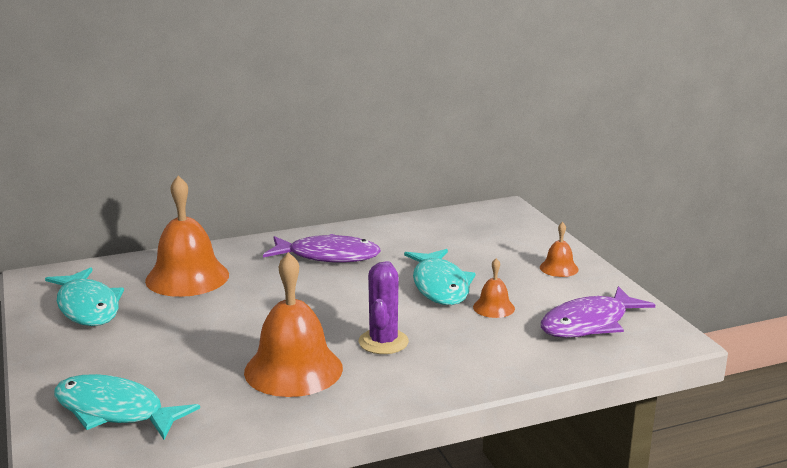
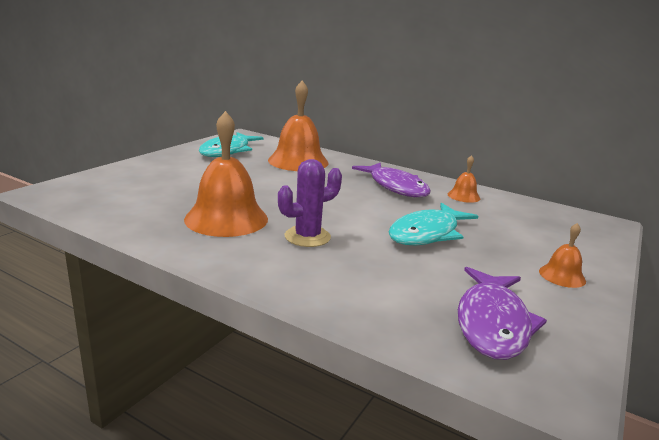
camera: 50 degrees right, 0 degrees up
turquoise fish [54,374,200,440] -> none
orange bell [473,258,515,318] -> orange bell moved to [448,155,480,203]
purple fish [541,286,655,338] -> purple fish turned 90 degrees counterclockwise [458,267,547,360]

